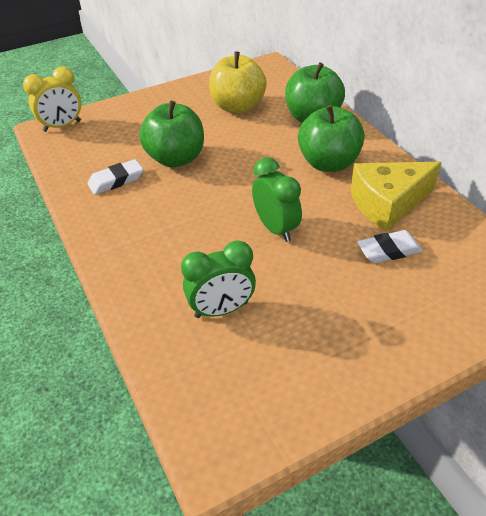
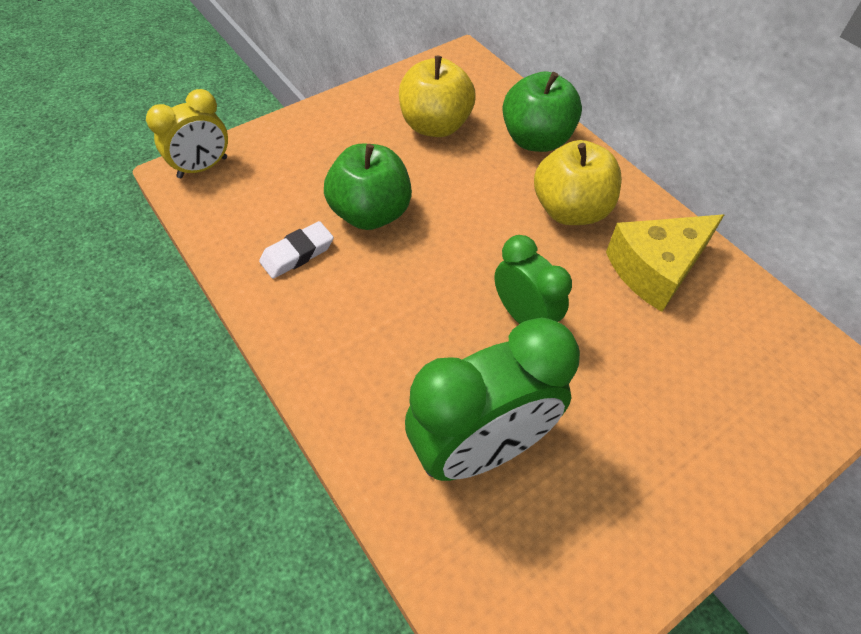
camera: 10 degrees left, 10 degrees up
green clock [181,241,256,318] -> green clock [405,318,580,481], size x1.67
green apple [298,105,365,172] -> yellow apple [534,140,622,225]
white eraser [357,230,423,263] -> none

